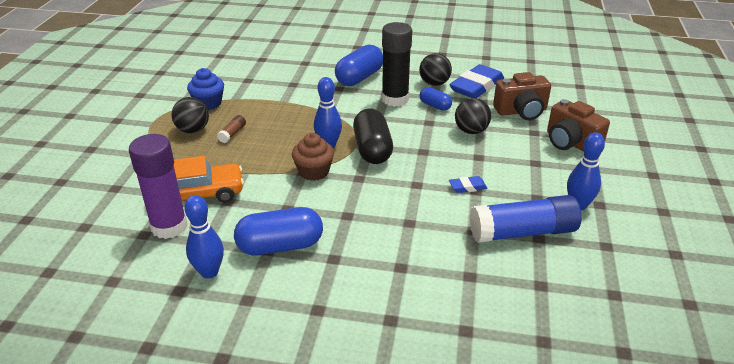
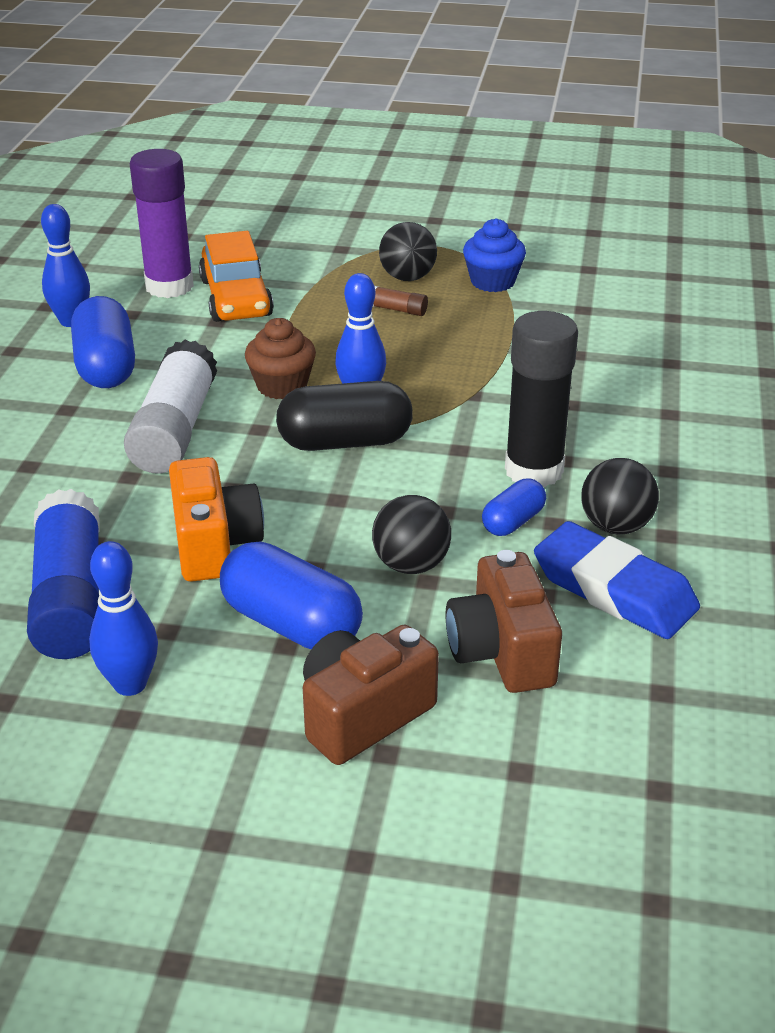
camera: 90 degrees right, 0 degrees up
blue capsule [335,45,383,86] -> blue capsule moved to [220,541,363,649]
blue eraser [449,176,488,193] -> orange camera [169,457,264,582]
none -> white glue stick [124,340,217,474]

